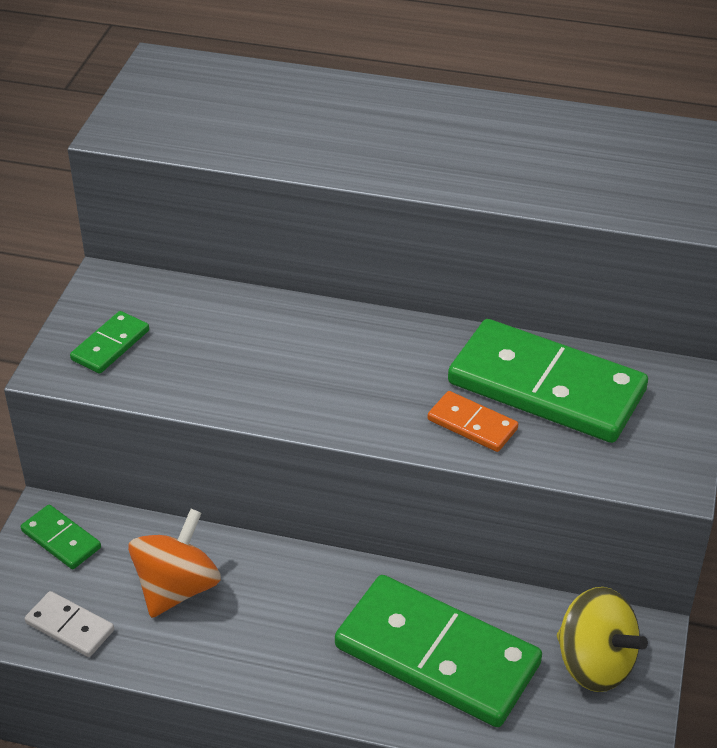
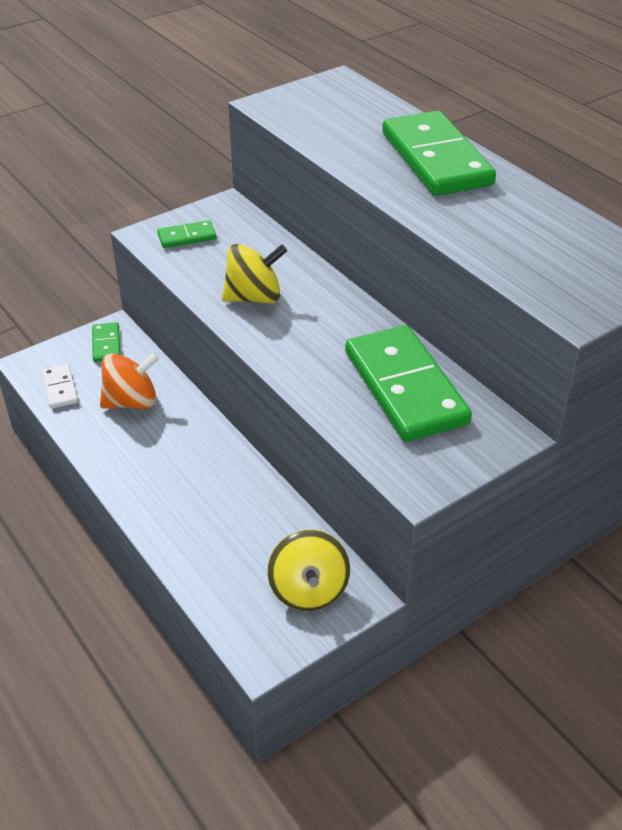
camera: 40 degrees right, 0 degrees up
green domino [335,575,542,727] -> green domino moved to [382,111,496,196]
orange domino [428,391,518,452] -> none
none -> yellow spinning top [222,244,287,303]

